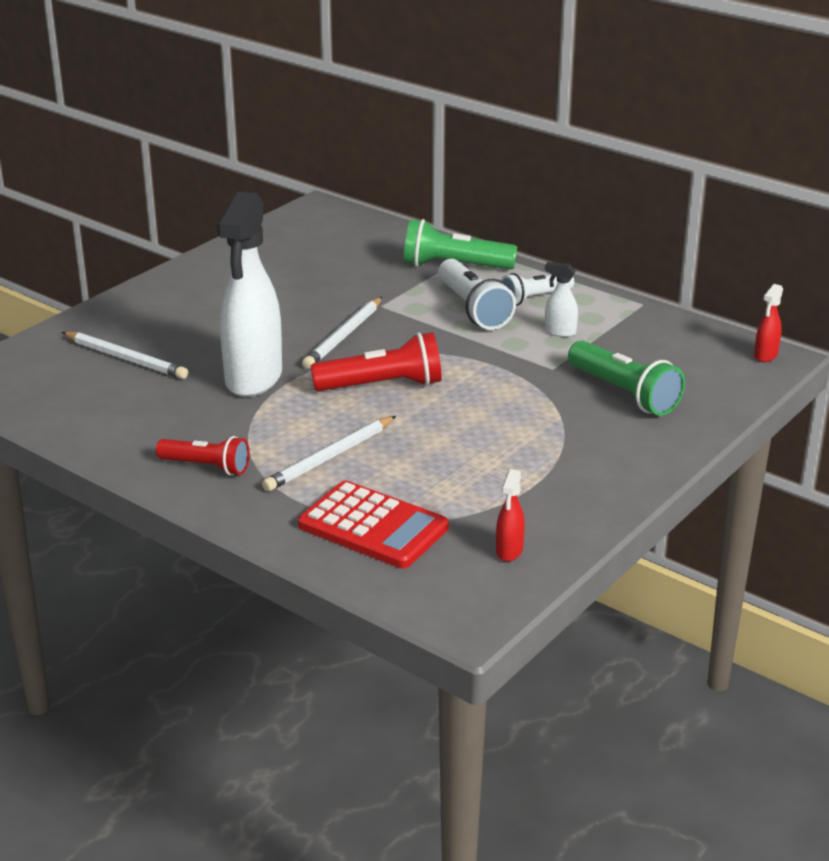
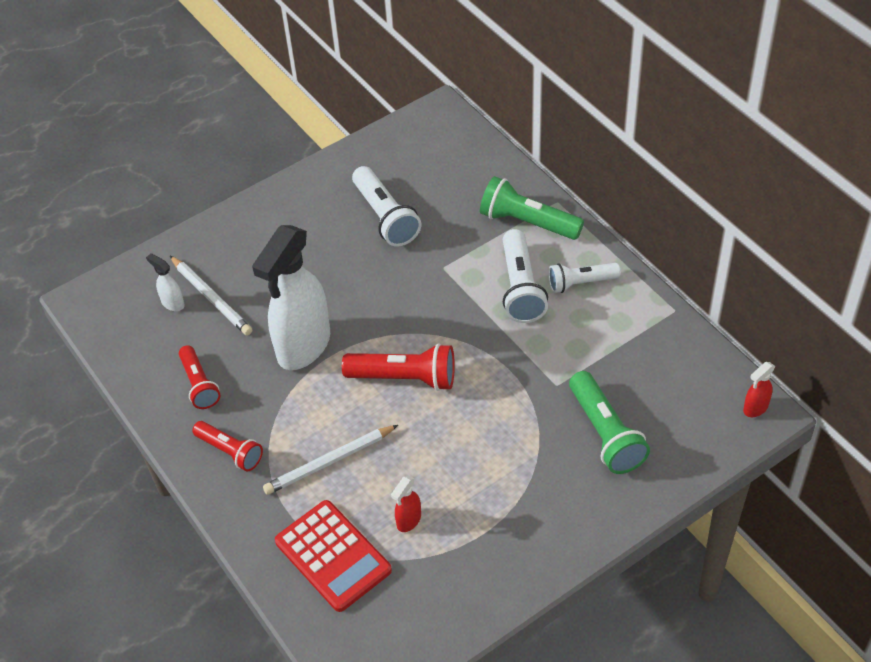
camera: 20 degrees right, 20 degrees up
white pencil [302,297,382,369] -> none
red spray bottle [496,469,525,562] -> red spray bottle moved to [391,475,421,532]
white spray bottle [545,262,578,337] -> white spray bottle moved to [146,253,185,311]
none -> red flashlight [179,345,221,409]
none -> white flashlight [352,166,421,247]

